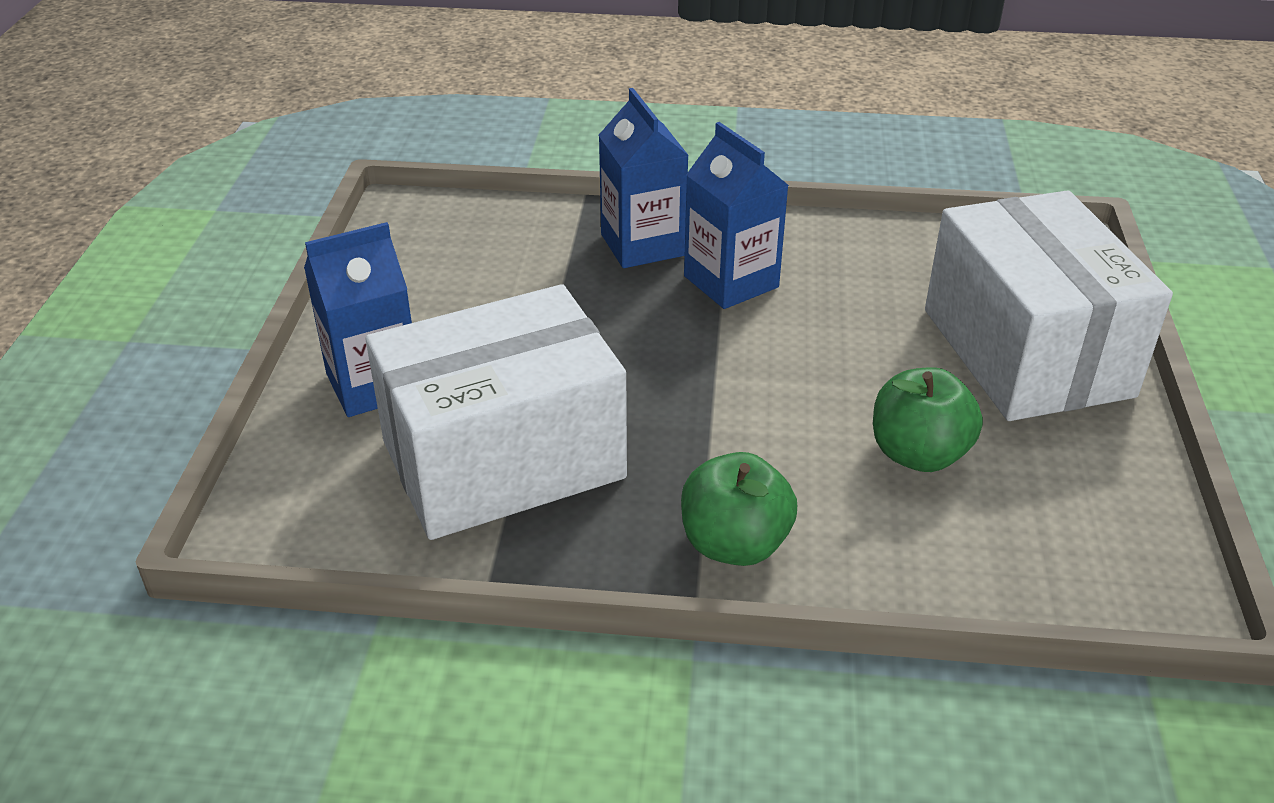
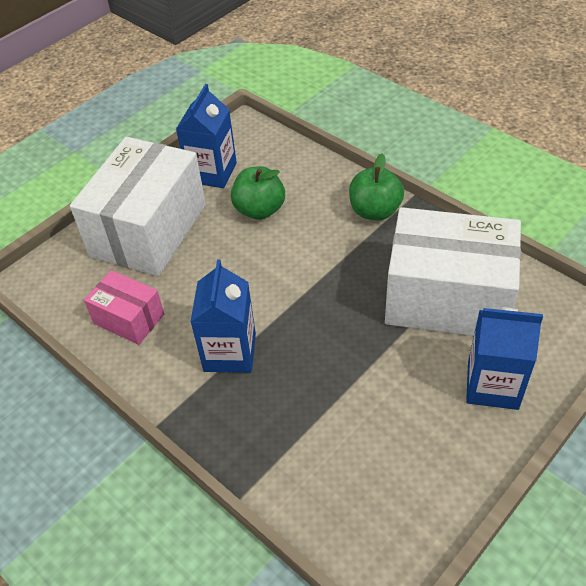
camera: 140 degrees left, 10 degrees up
blue carton [599,88,689,268] -> blue carton moved to [176,84,237,188]
none -> pink box [84,270,164,345]

